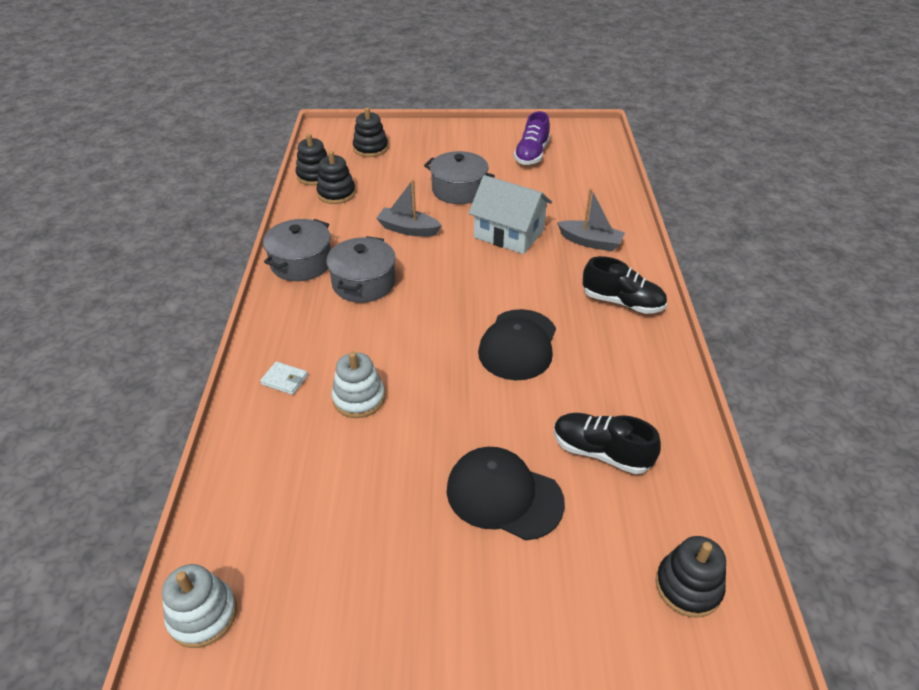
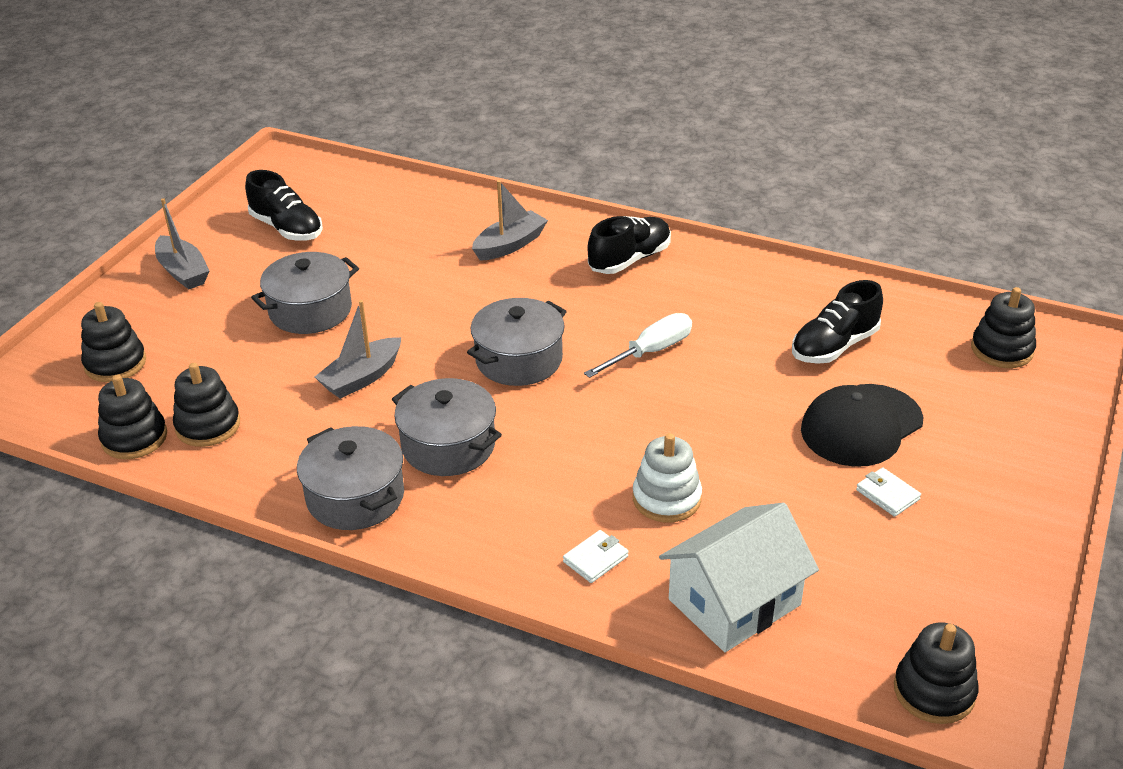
camera: 65 degrees left, 5 degrees down
white stacking toy [162,564,237,648] -> black stacking toy [894,623,978,724]
white house [468,175,552,254] -> white house moved to [659,502,819,652]
black cap [478,309,556,380] -> white screwdriver [584,313,692,378]
purple shoe [514,111,550,165] -> black shoe [245,170,323,241]
none -> grey boat [155,198,209,289]
none -> grey pot [467,298,567,386]
none -> white wallet [856,467,921,517]

